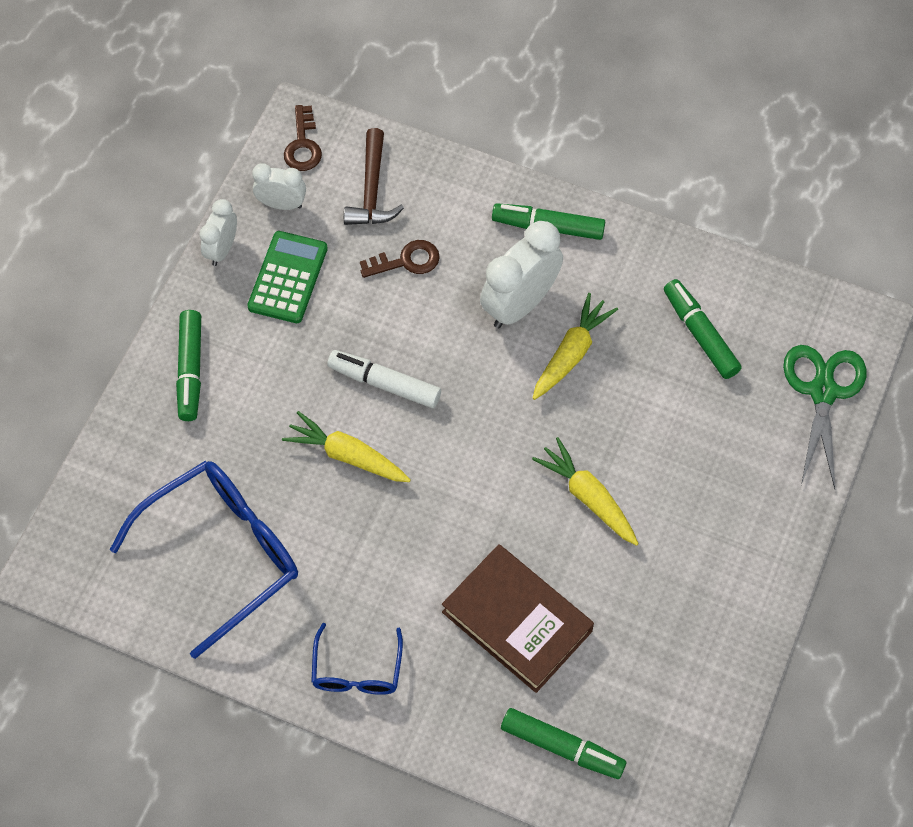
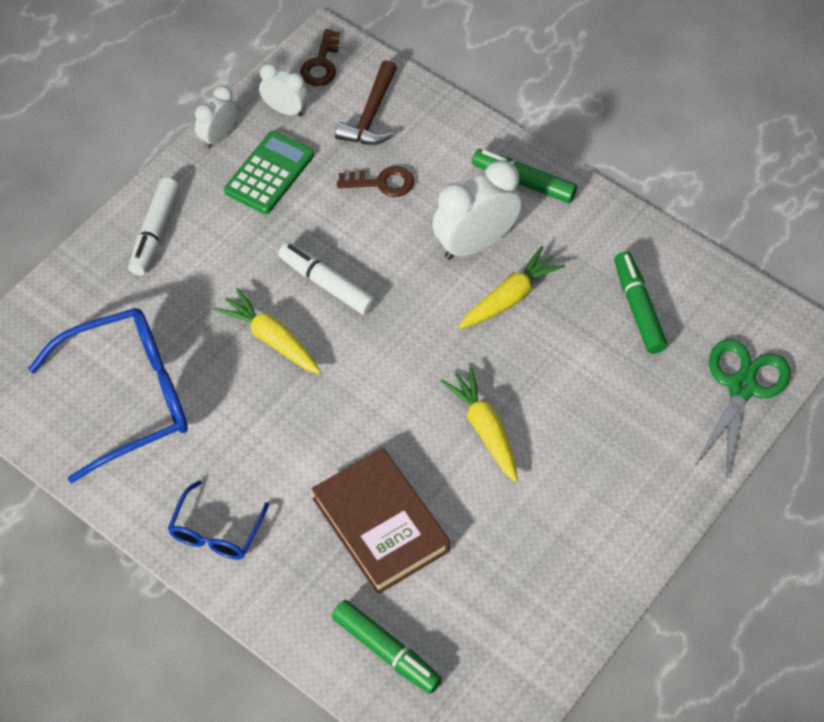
camera: 15 degrees right, 5 degrees down
green marker [176,310,201,421] -> white marker [128,178,179,276]

